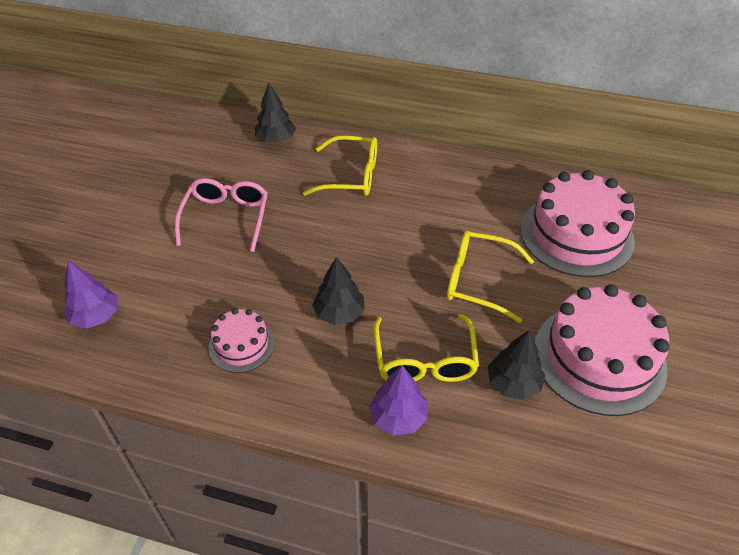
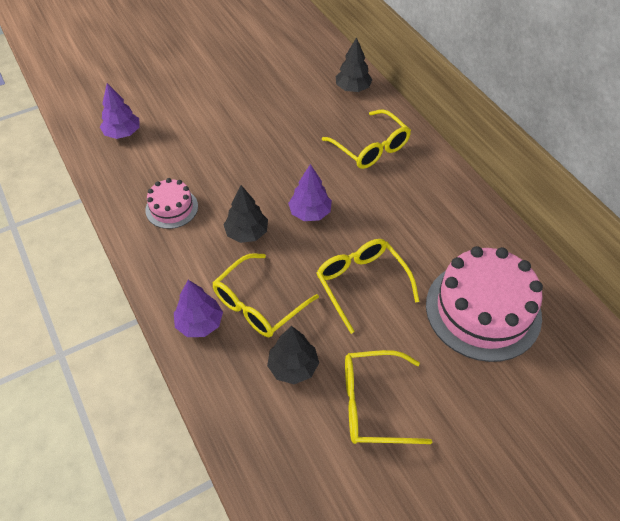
camera: 45 degrees right, 5 degrees up
pink glasses [175,178,268,252] -> none
pink cake [535,284,670,416] -> yellow glasses [345,350,432,444]
none -> purple tree [288,164,332,221]

